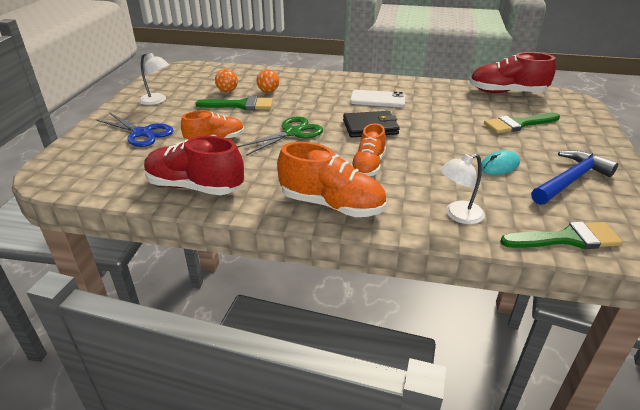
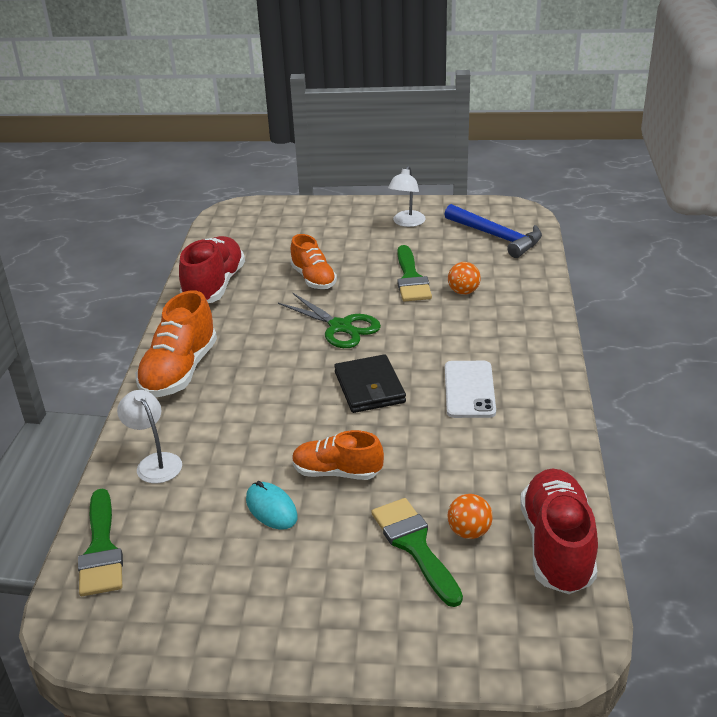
camera: 85 degrees right, 0 degrees up
blue scissors [97,113,173,147] -> none
orange ball [215,69,238,92] -> orange ball moved to [448,494,493,539]
orange shoe [350,123,386,176] -> orange shoe moved to [292,430,384,480]
blue hammer [531,150,618,205] -> blue hammer moved to [444,204,542,258]

